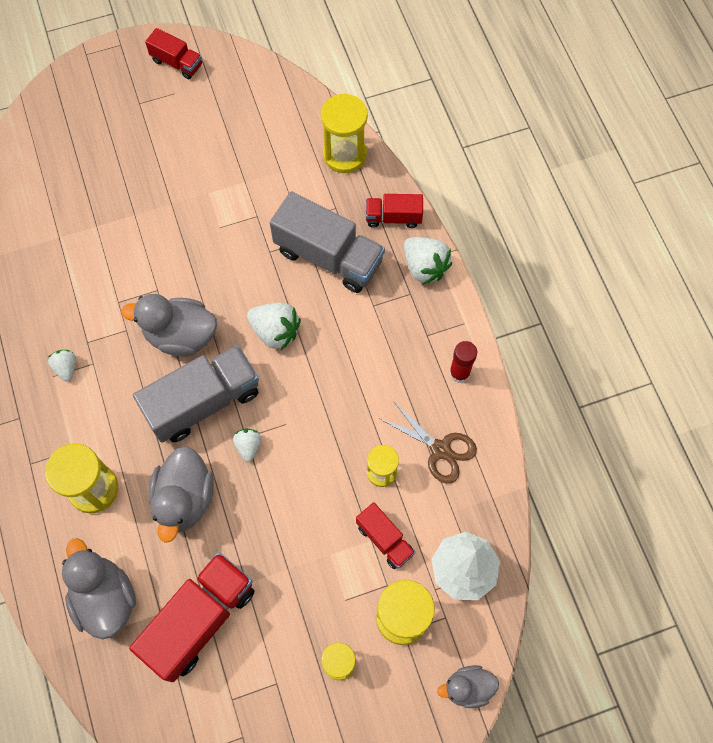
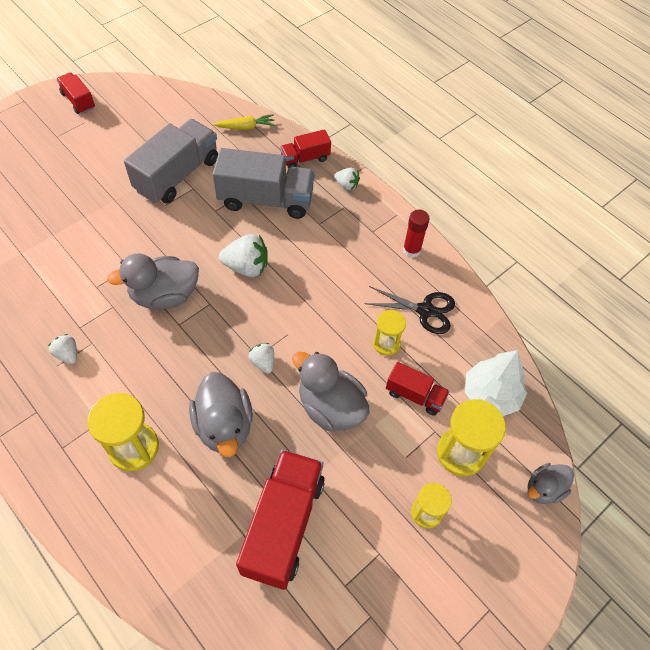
camera: 25 degrees left, 10 degrees down
grey duck [62,538,136,640] -> grey duck moved to [292,352,370,431]
grey truck [133,345,259,443] -> grey truck moved to [124,119,218,204]
red truck [145,28,202,79] -> red truck turned 135 degrees counterclockwise [56,72,95,114]
yellow hourglass [321,93,368,173] -> yellow carrot [213,114,275,130]
brown scissors [380,401,477,483] -> black scissors [364,286,455,334]
white strawberry [404,237,452,285] -> white strawberry [334,168,360,190], size x0.58

